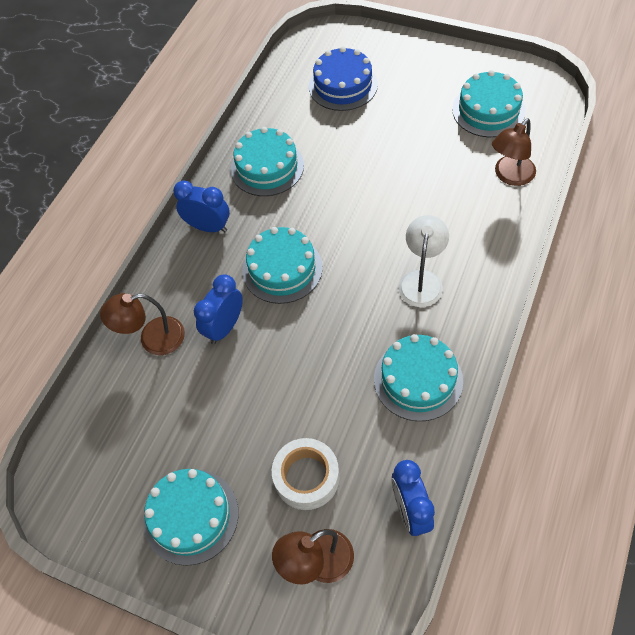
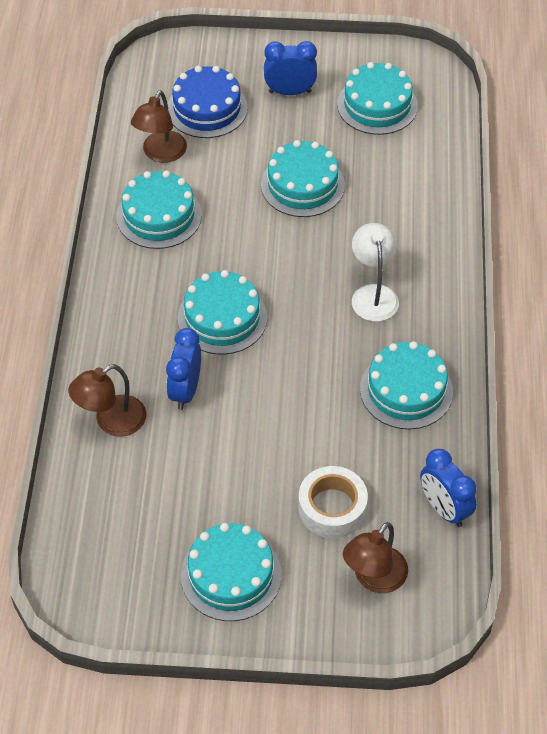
camera: 25 degrees left, 5 degrees down
blue clock [173,181,230,232] -> blue clock moved to [264,41,317,95]
brown lamp [492,118,536,186] -> brown lamp moved to [131,90,187,163]
none -> turquoise cake [261,140,345,217]

